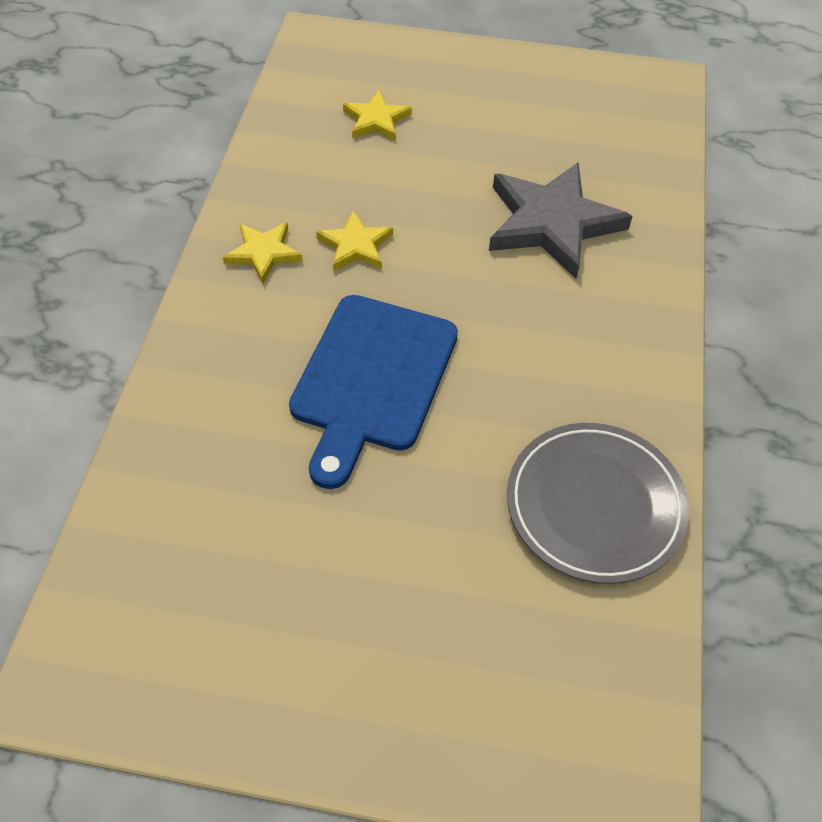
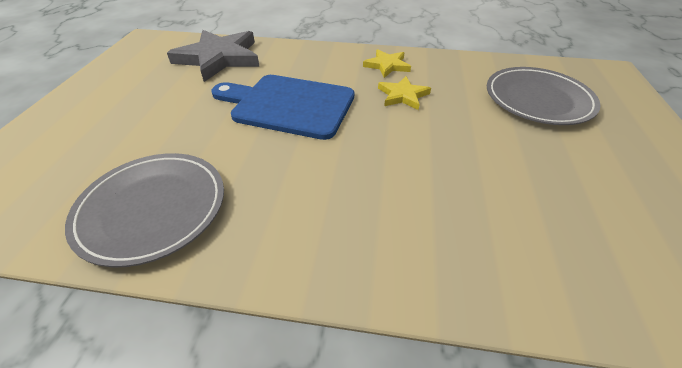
camera: 90 degrees right, 10 degrees down
yellow star [343,90,412,141] -> grey plate [487,67,601,125]
grey star [489,163,633,279] -> grey star moved to [167,30,260,82]

